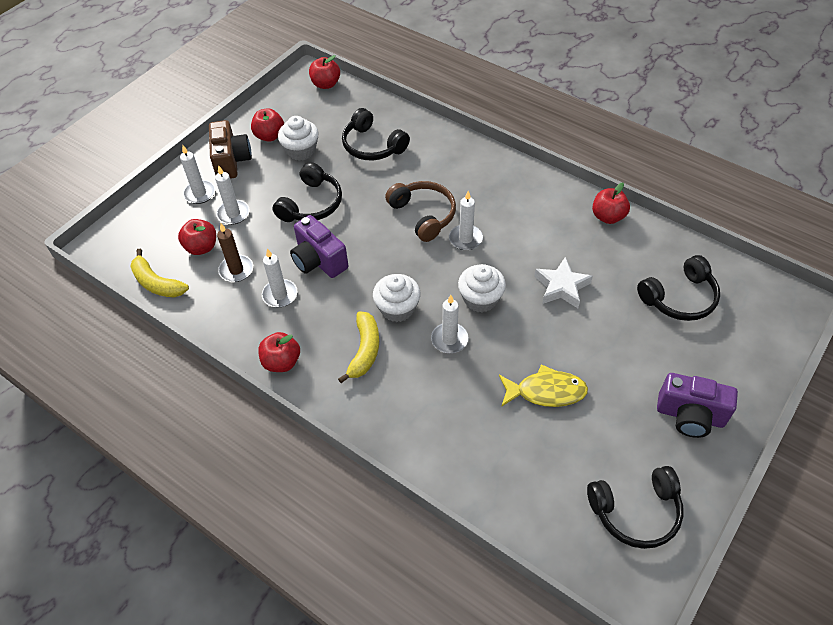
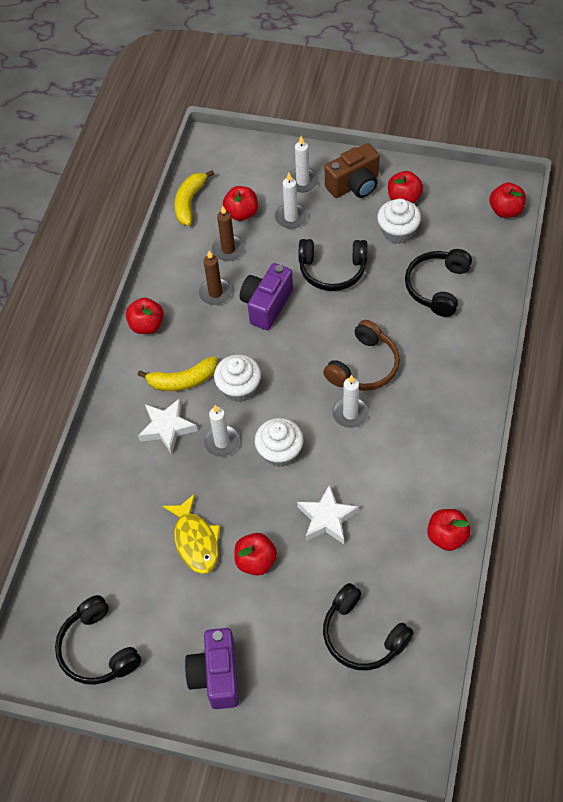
camera: 70 degrees right, 5 degrees up
white candle [262,248,298,307] -> brown candle [198,251,232,305]
none -> white star [138,398,198,454]
none -> red apple [234,533,277,575]

